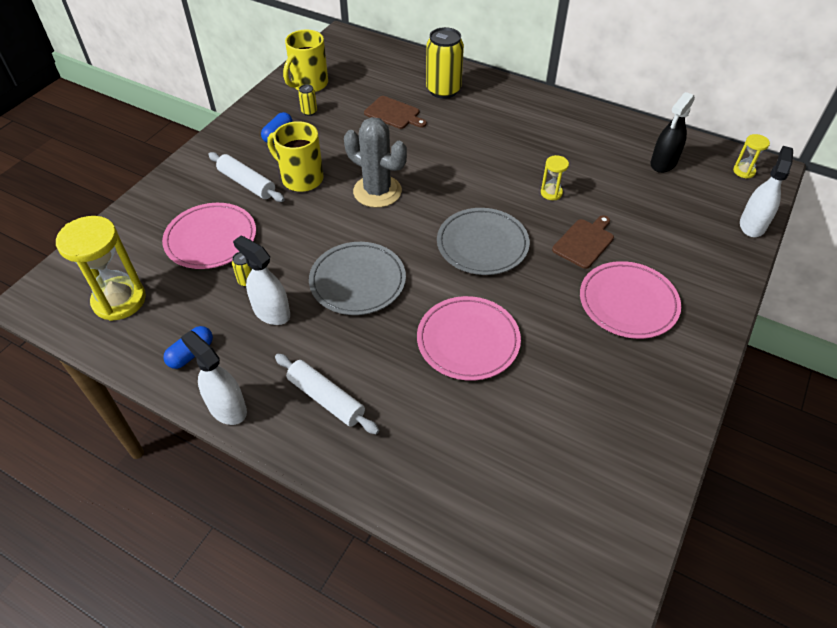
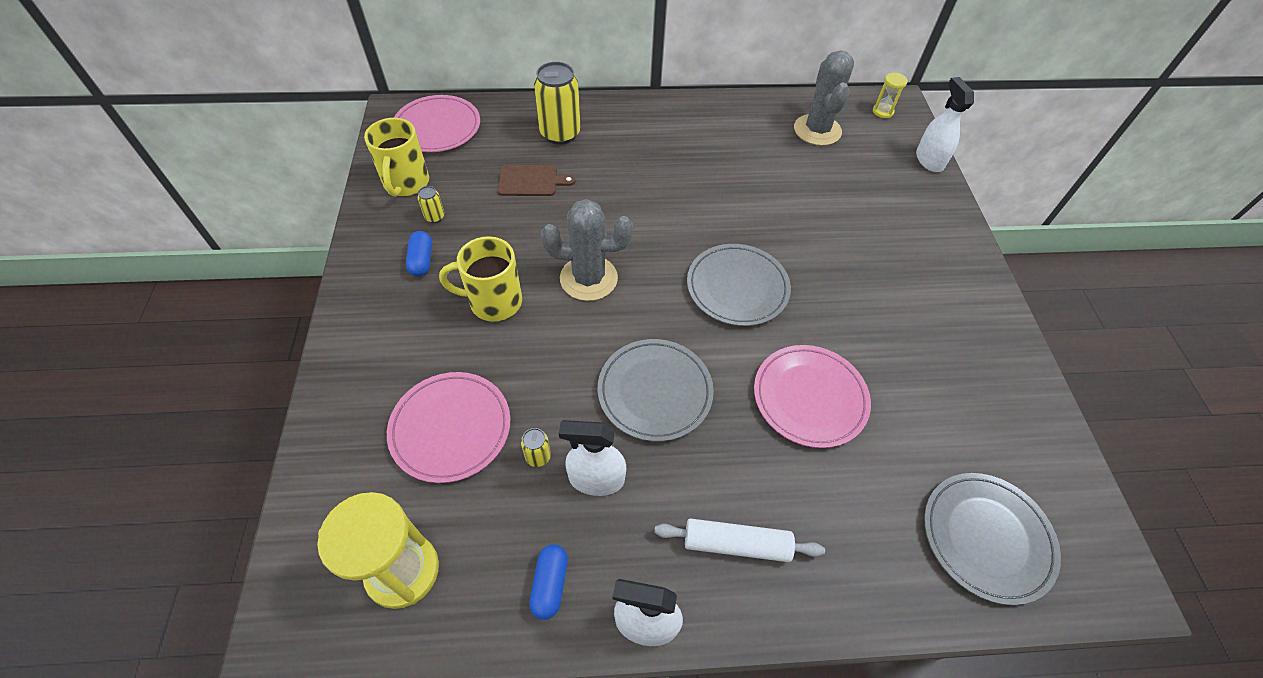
camera: 35 degrees left, 5 degrees up
white rolling pin [208,152,285,202] -> none
yellow hourglass [541,155,569,200] -> none
brown cutting board [552,215,614,269] -> none
pink plate [580,261,681,339] -> pink plate moved to [394,95,480,152]
black spray bottle [650,92,695,173] -> grey cactus [794,51,854,146]
none -> grey plate [924,473,1061,605]

